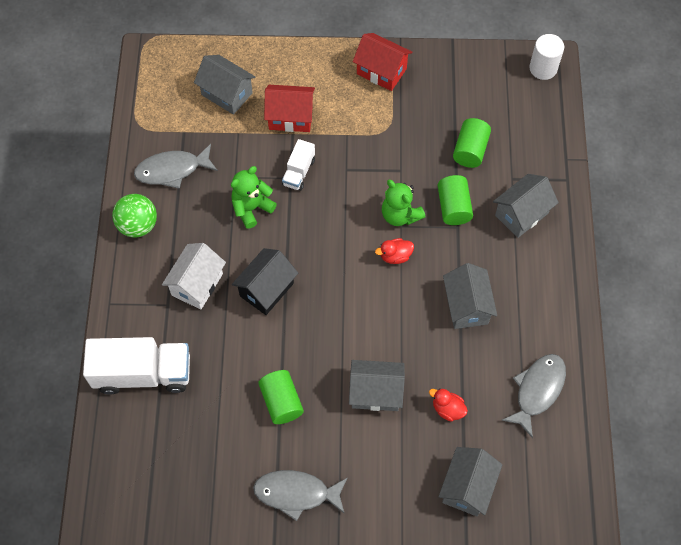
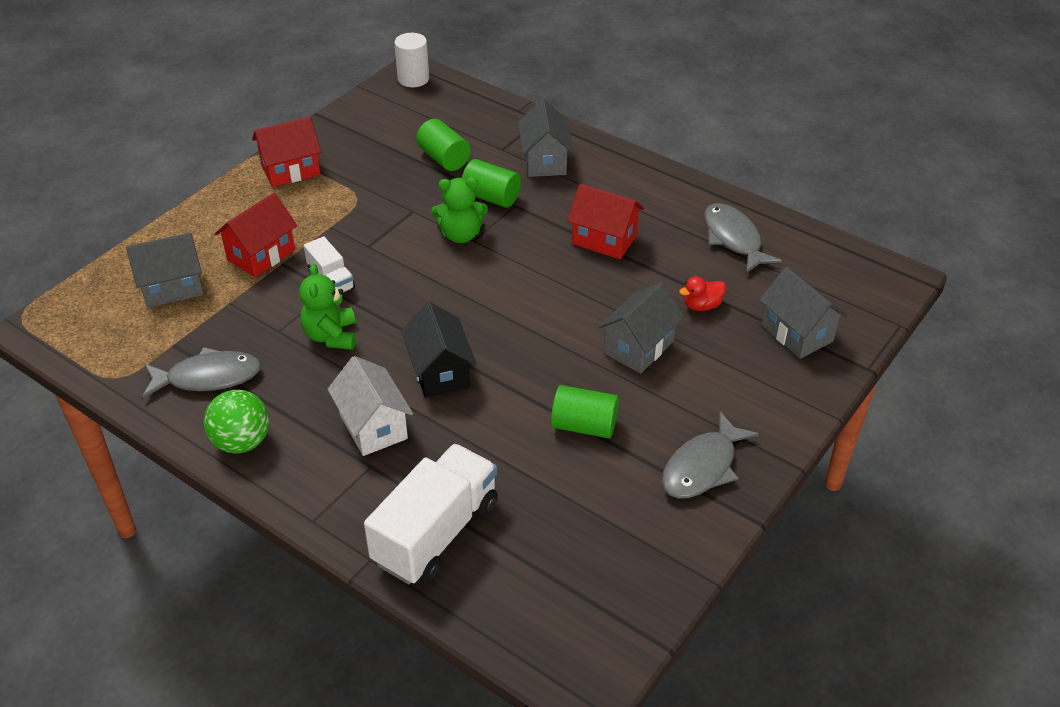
camera: 55 degrees left, 20 degrees down
grey fish [134,144,218,189] -> grey fish turned 120 degrees counterclockwise [142,347,261,398]
red duck [375,238,414,264] -> none
grey house [443,263,497,329] -> red house [567,184,644,259]

